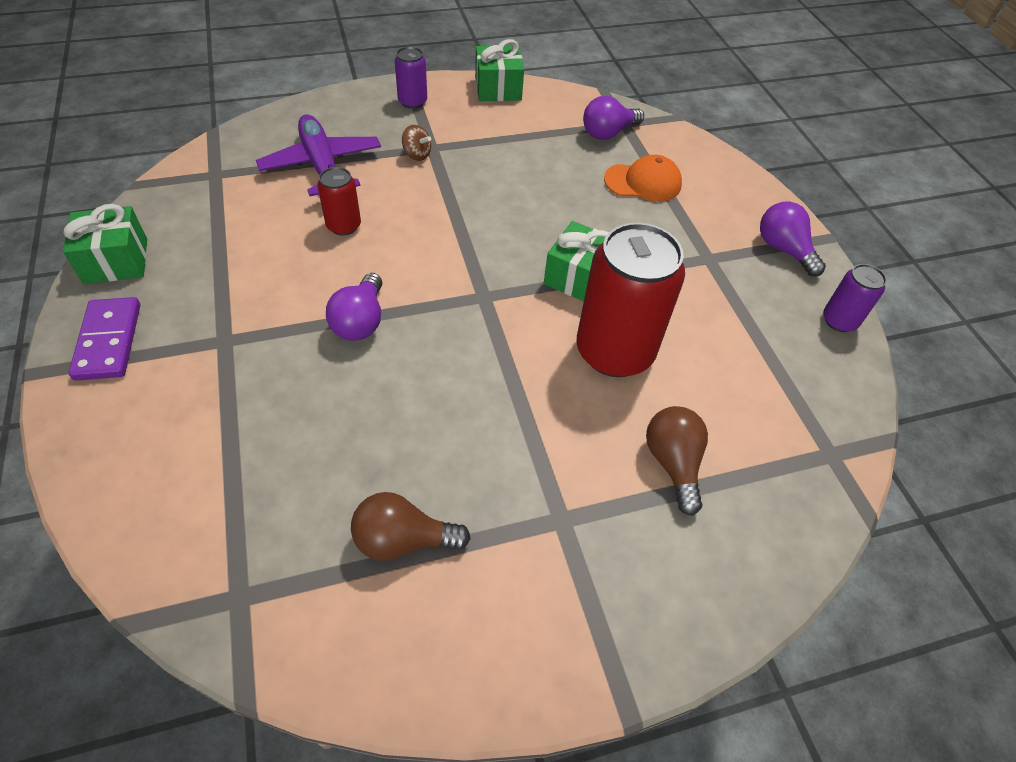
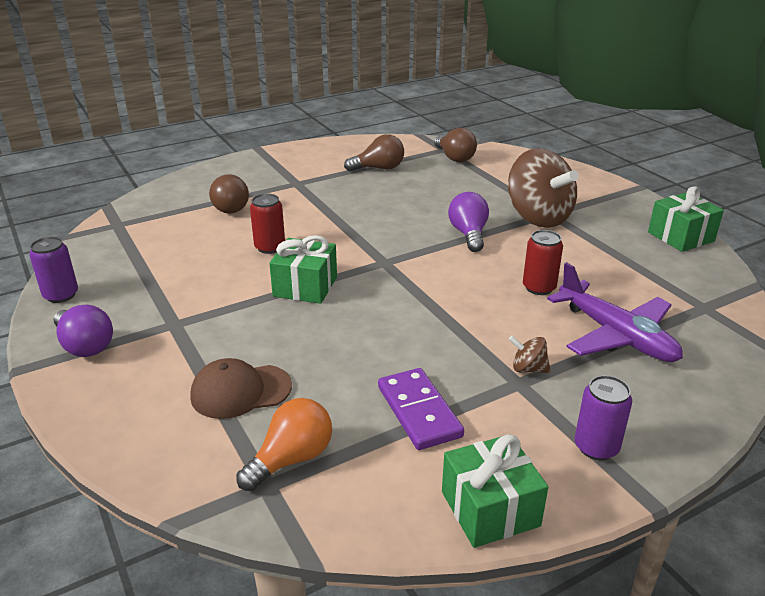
camera: 170 degrees right, 20 degrees down
purple domino [69,297,140,381] -> purple domino moved to [378,368,464,450]
red can [576,223,685,377] -> red can [250,193,285,254], size x0.49
purple light bulb [583,96,644,140] -> orange light bulb [236,398,332,491]
orange cap [604,155,682,202] -> brown cap [190,358,292,419]
none -> brown light bulb [434,128,477,162]
none -> brown spinning top [508,148,579,228]

